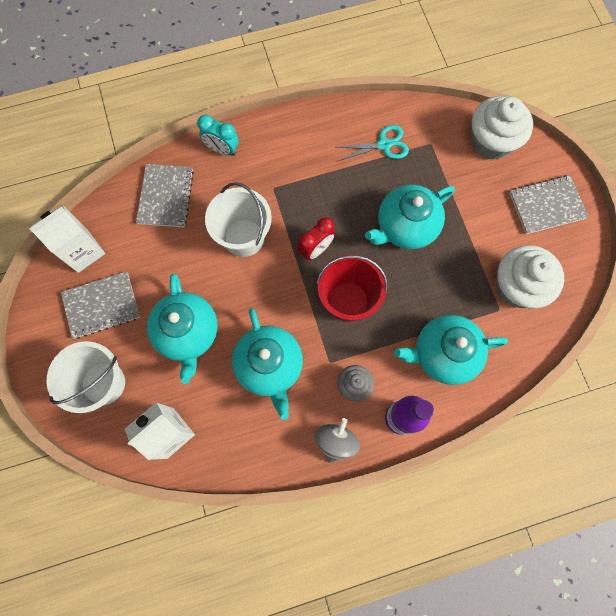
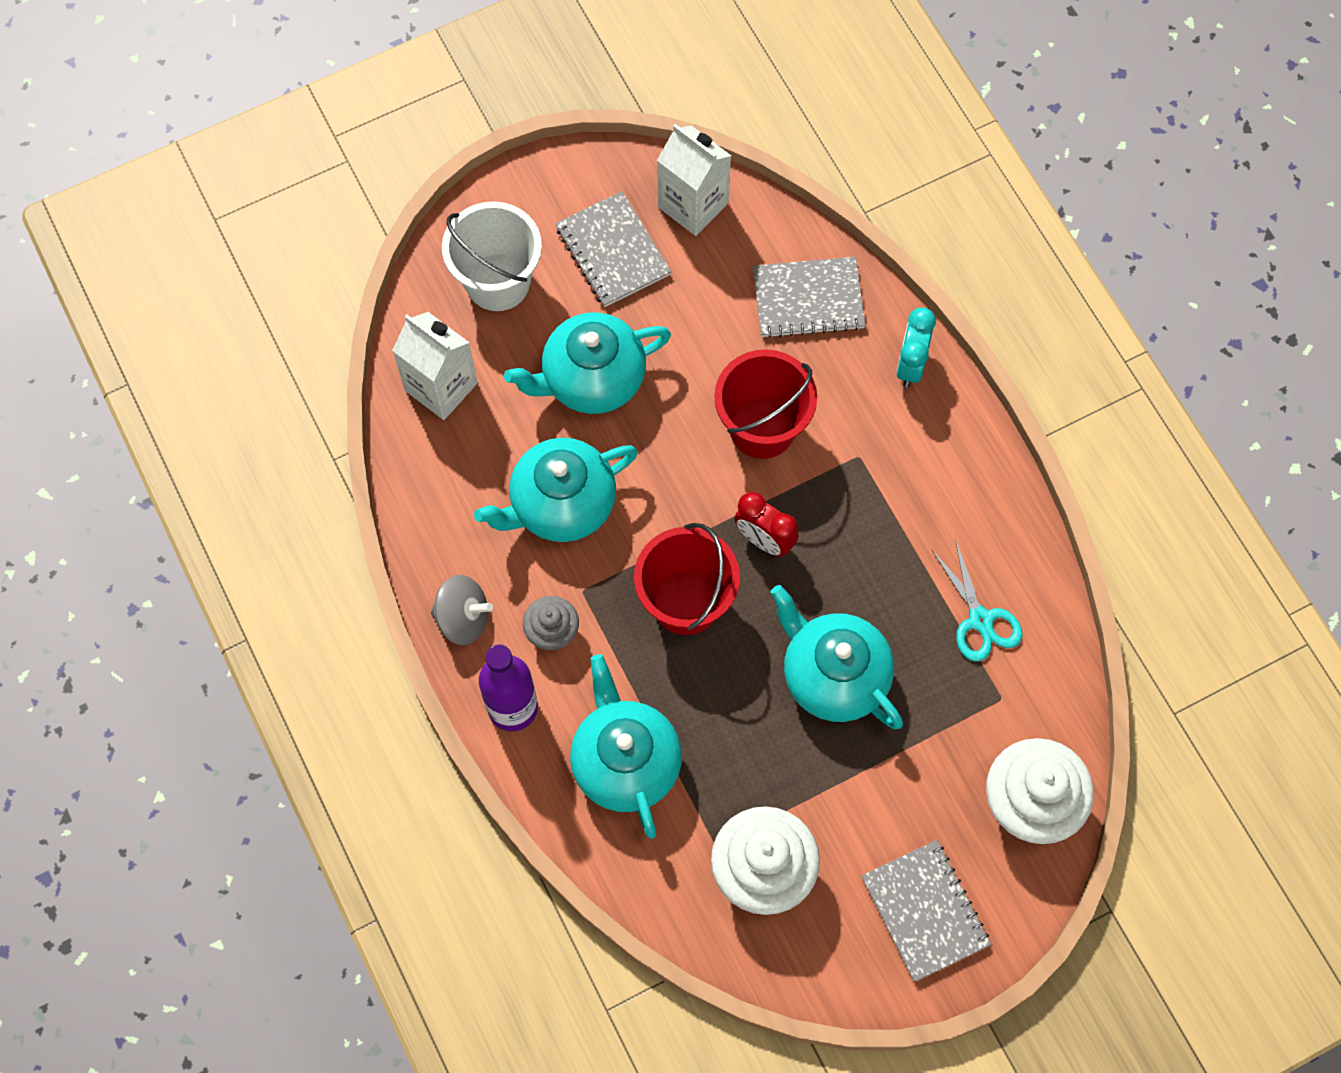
camera: 80 degrees right, 5 degrees down
white bucket [205,182,272,257] -> red bucket [714,349,817,459]

